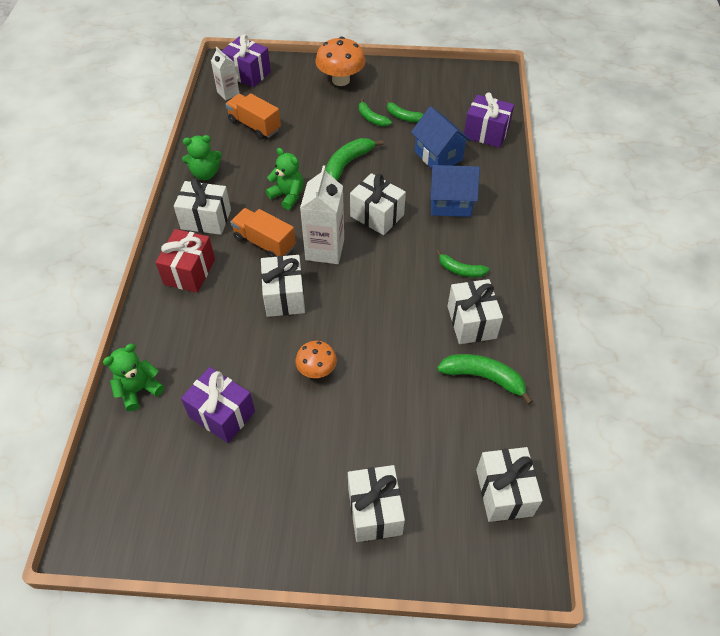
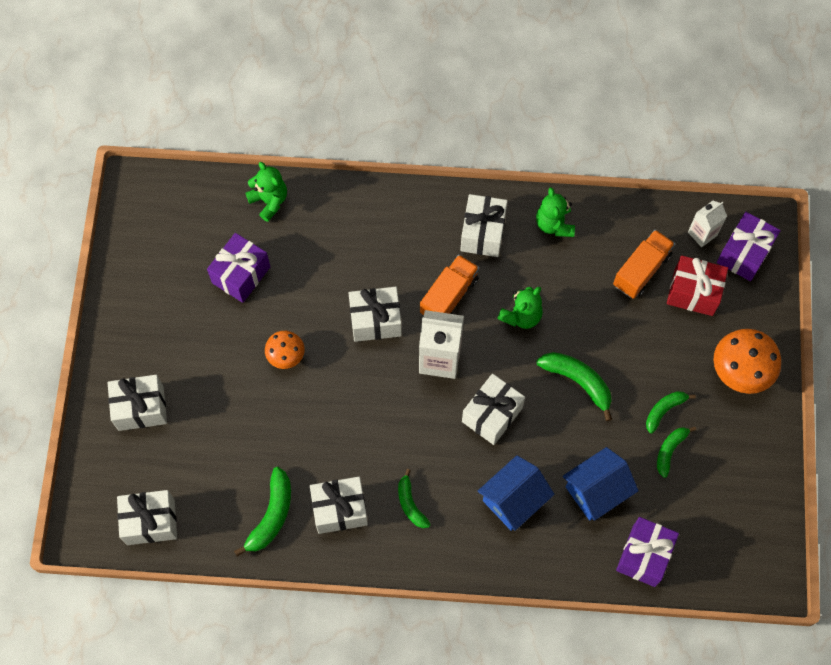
camera: 90 degrees right, 15 degrees up
red gift [155,229,215,293] -> red gift moved to [667,255,728,316]
blue house [430,165,480,217] -> blue house turned 45 degrees clockwise [478,455,554,531]
green banana [436,250,489,277] -> green banana turned 45 degrees counterclockwise [398,469,431,528]

